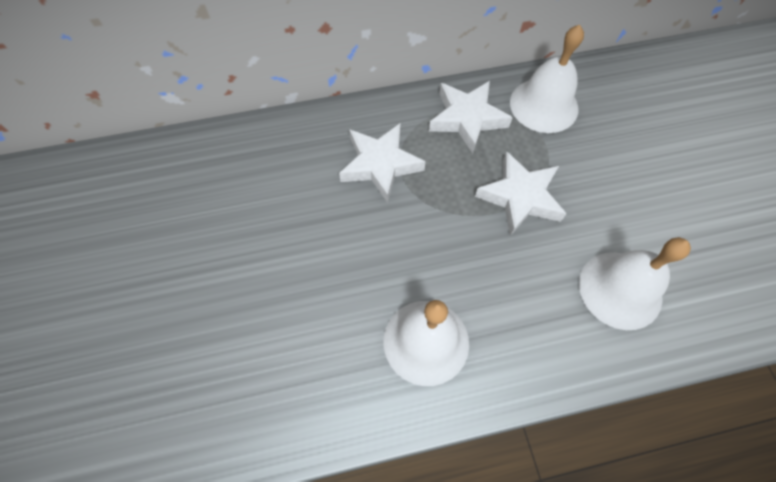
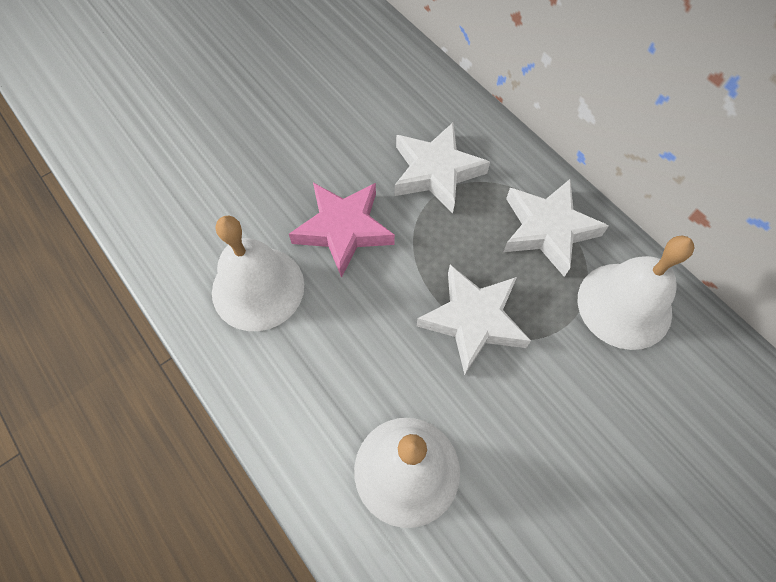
camera: 65 degrees right, 0 degrees up
none -> pink star [289,183,395,278]

